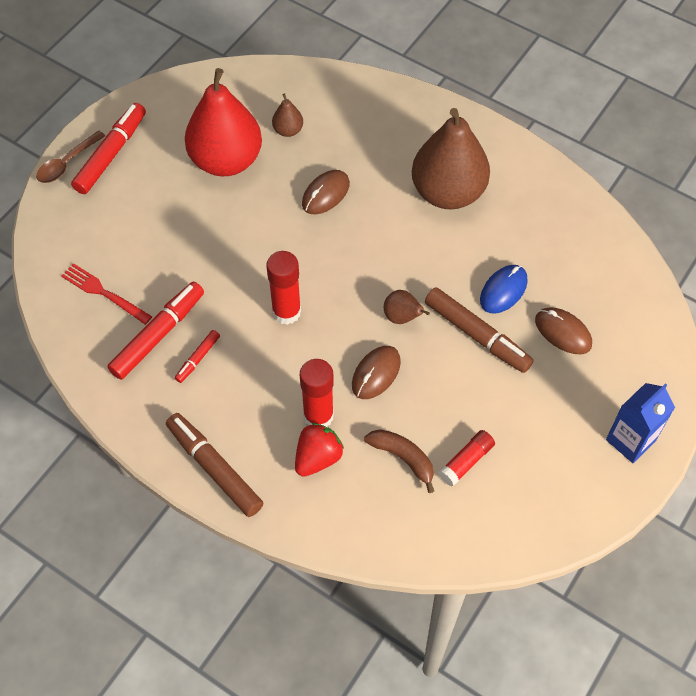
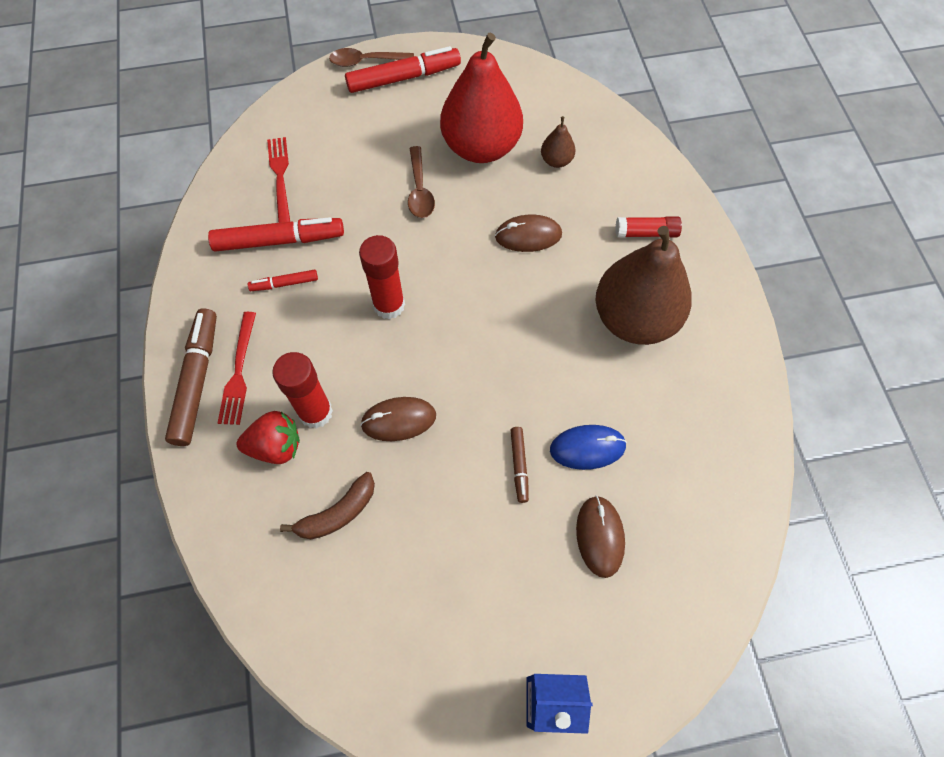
camera: 45 degrees right, 5 degrees up
brown banana [364,429,434,493] -> brown banana turned 60 degrees clockwise [280,472,375,539]
brown pear [384,290,430,324] -> none
brown marker [425,287,533,373] -> brown marker [511,427,529,503], size x0.51
red glue stick [438,430,495,486] -> red glue stick moved to [615,216,682,238]
none -> red fork [218,312,256,425]
none -> brown spoon [408,146,435,218]

